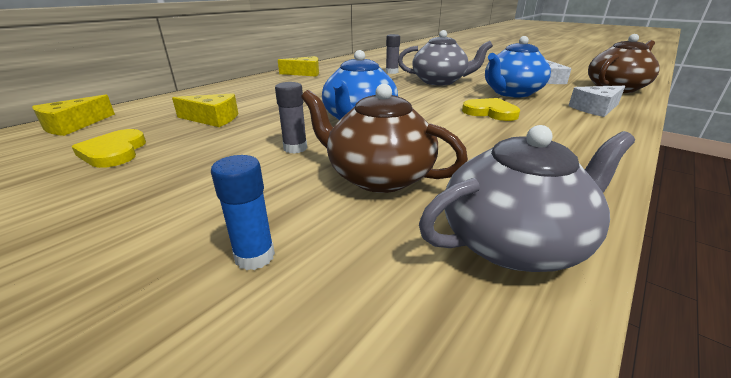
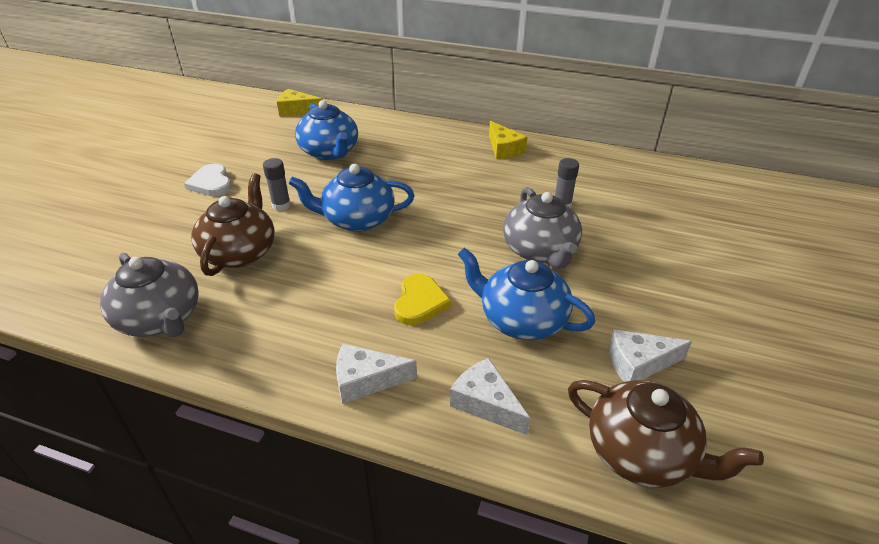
camera: 70 degrees right, 10 degrees up
yellow heart [72,129,146,168] -> none
yellow cheese [172,93,238,127] -> blue teapot [295,100,358,160]
blue glue stick [211,155,275,270] -> none
none -> white heart [184,164,232,196]
none -> white cheese [336,344,417,404]

